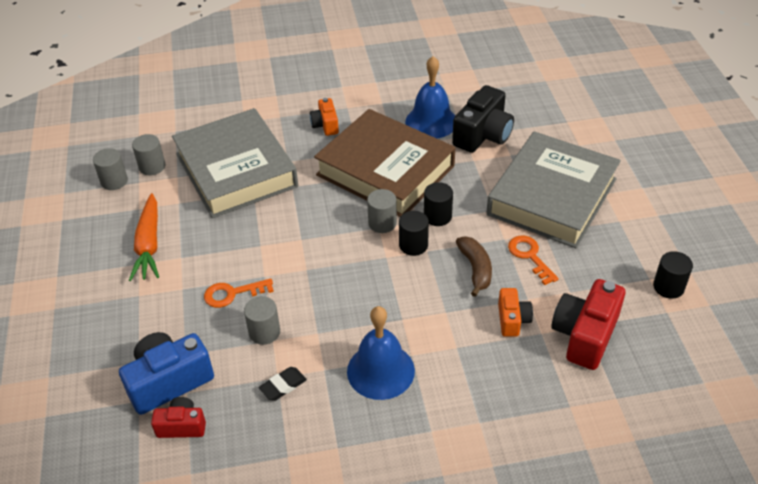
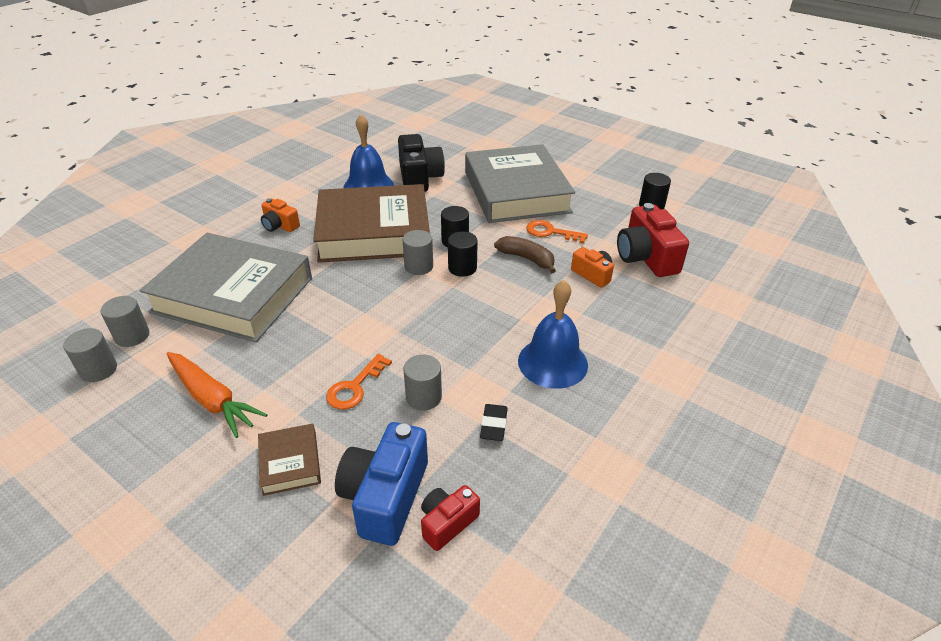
camera: 45 degrees left, 5 degrees down
none -> brown book [258,424,321,496]

